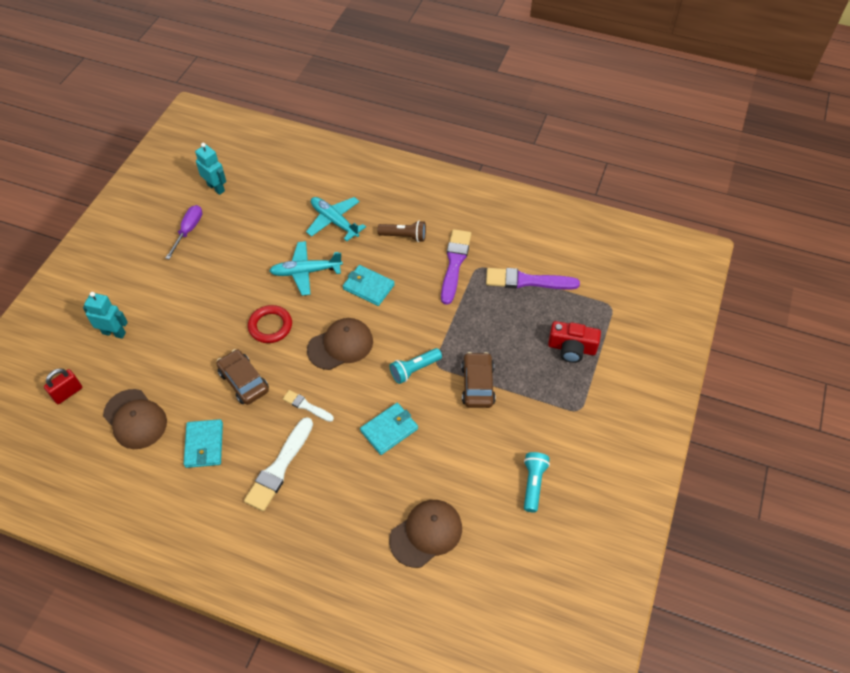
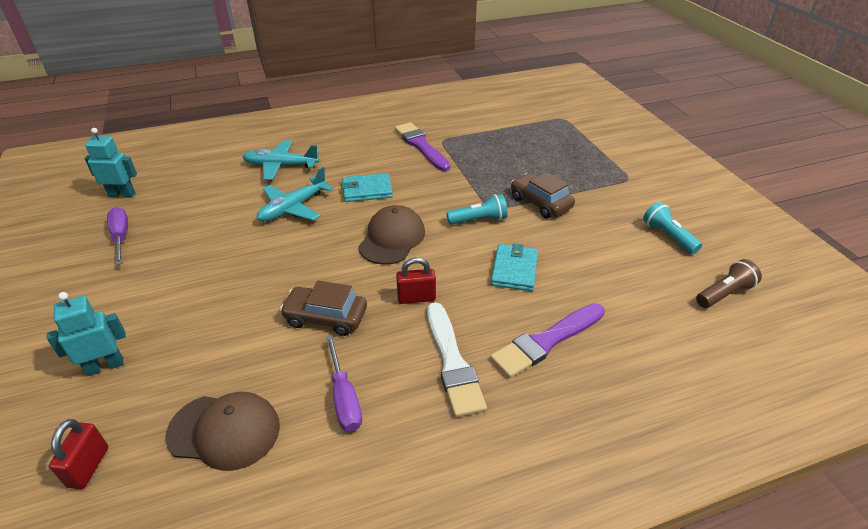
camera: 40 degrees left, 15 degrees down
turquoise wallet [184,419,223,468] -> purple screwdriver [326,335,362,432]
red ring [248,305,292,343] -> none
white brush [283,390,334,422] -> red padlock [396,257,436,304]
brown flashlight [378,221,426,242] -> brown flashlight moved to [696,259,762,308]
brown cap [389,500,462,568] -> none
turquoise flashlight [390,348,442,384] -> turquoise flashlight turned 120 degrees counterclockwise [446,194,508,225]
purple brush [486,268,580,289] -> purple brush moved to [490,303,605,378]
red camera [548,321,601,363] -> none

